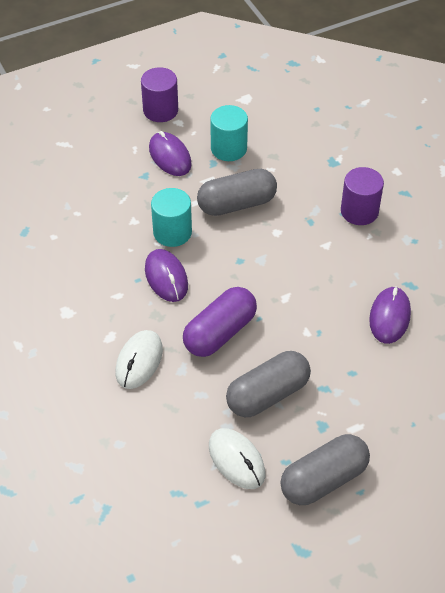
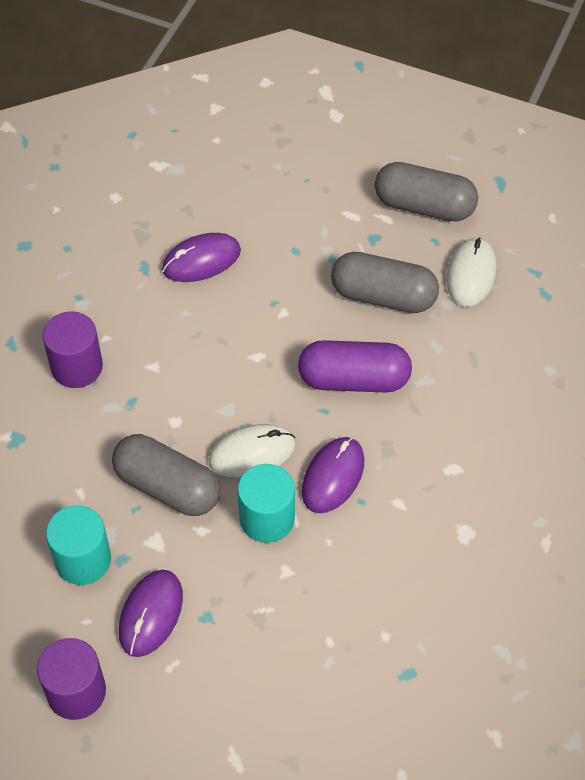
camera: 130 degrees left, 5 degrees up
white mouse [116,330,163,389] -> white mouse moved to [208,424,296,478]

